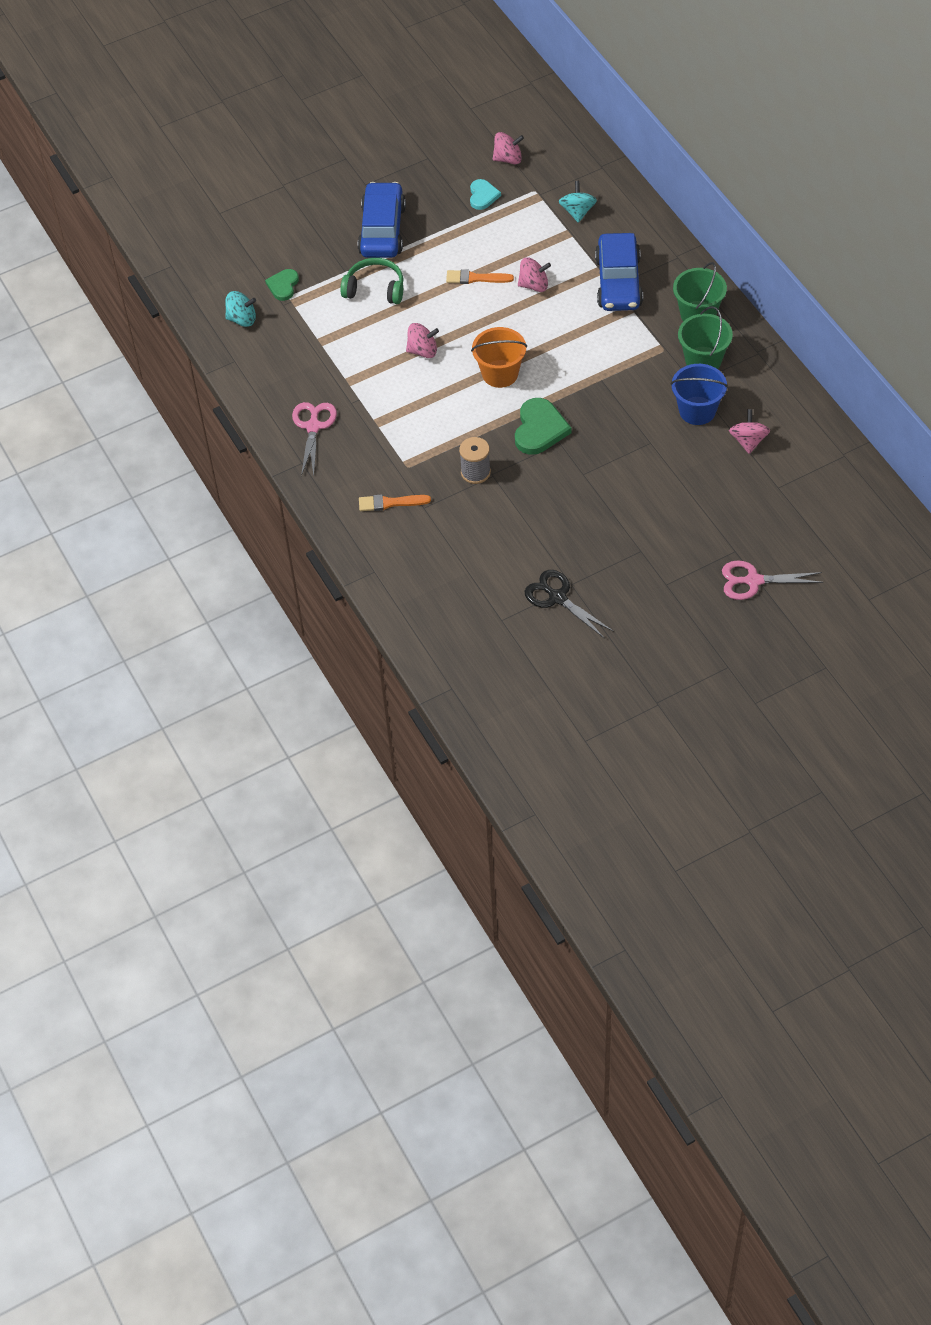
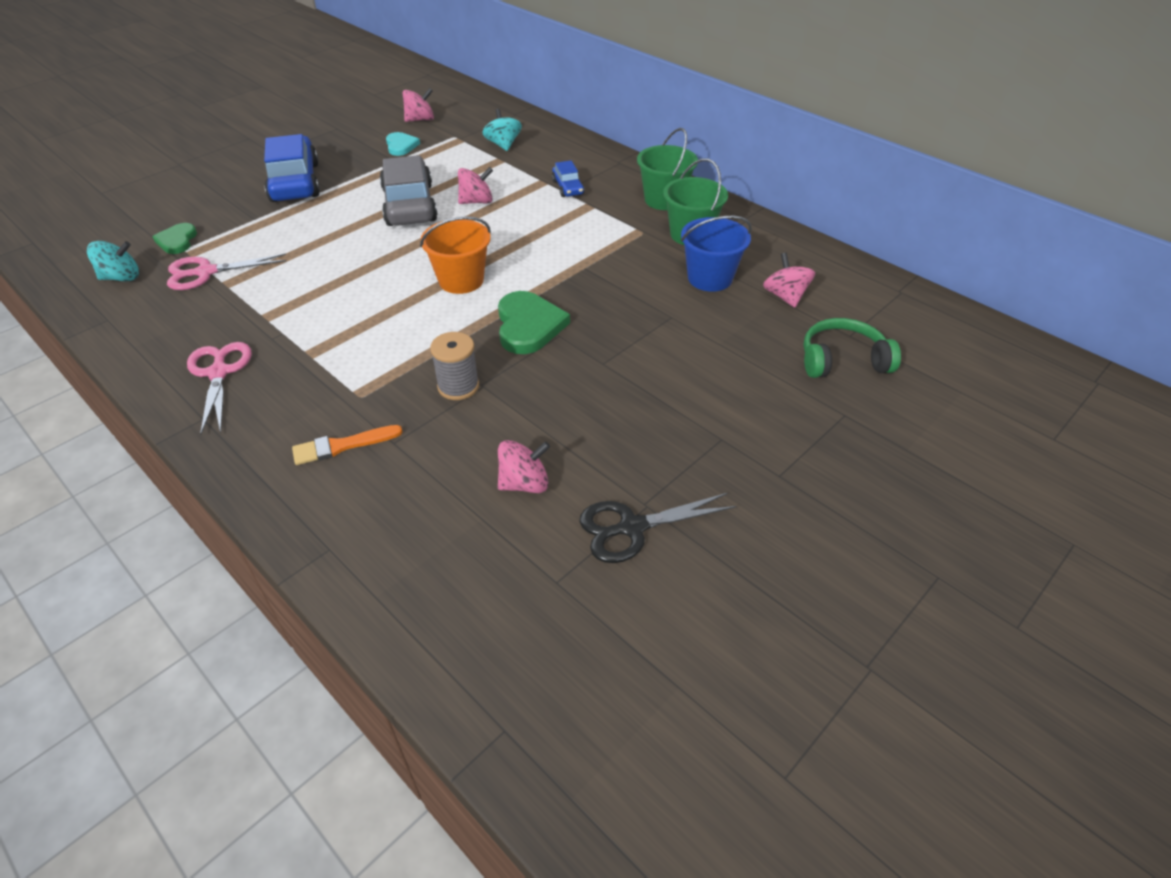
camera: 20 degrees left, 10 degrees down
green headphones [340,258,403,304] -> green headphones moved to [803,318,901,378]
pink spinning top [406,323,439,358] -> pink spinning top moved to [498,440,550,493]
orange brush [446,270,514,284] -> grey car [380,155,438,226]
black scissors [525,570,613,639] -> black scissors turned 45 degrees counterclockwise [579,493,736,563]
blue car [595,233,643,311] -> blue car [552,161,584,197], size x0.48
pink scissors [722,560,823,600] -> pink scissors moved to [167,254,286,290]

